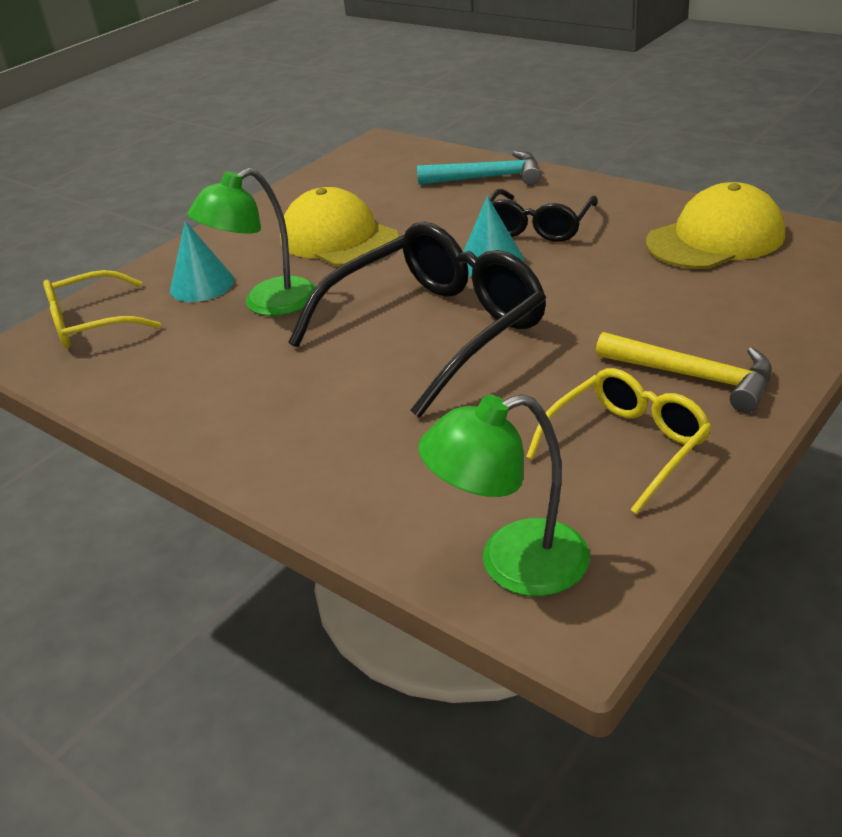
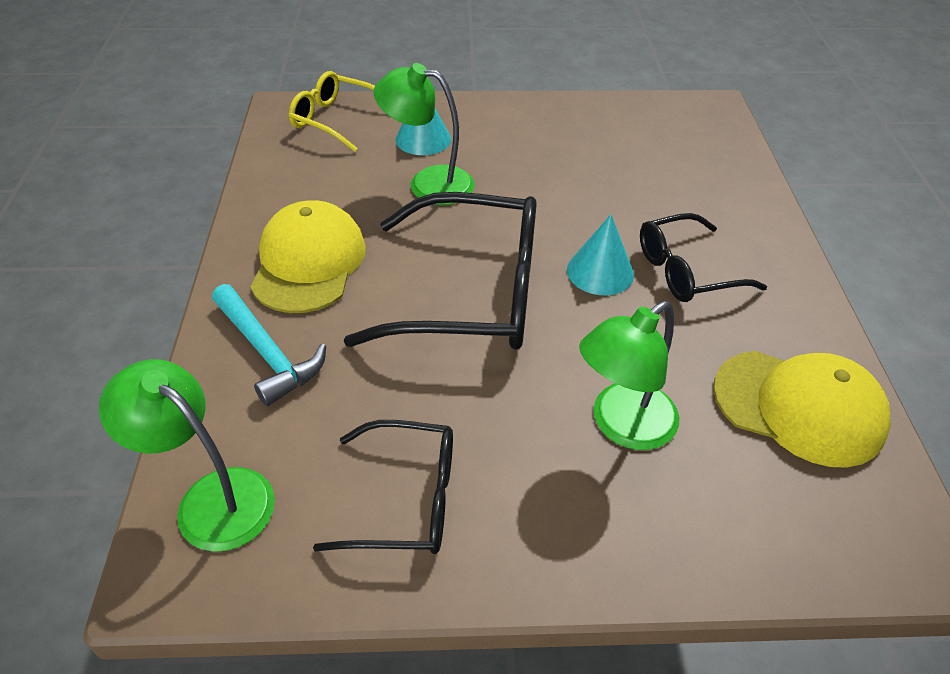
camera: 45 degrees right, 10 degrees up
yellow cap [280,187,399,266] -> yellow cap moved to [250,200,366,313]
turquoise hammer [417,151,541,185] -> turquoise hammer moved to [212,284,326,406]
yellow glasses [526,368,712,514] -> black glasses [313,420,453,554]
yellow hammer [596,332,772,413] -> none
none -> green lamp [579,301,679,450]

